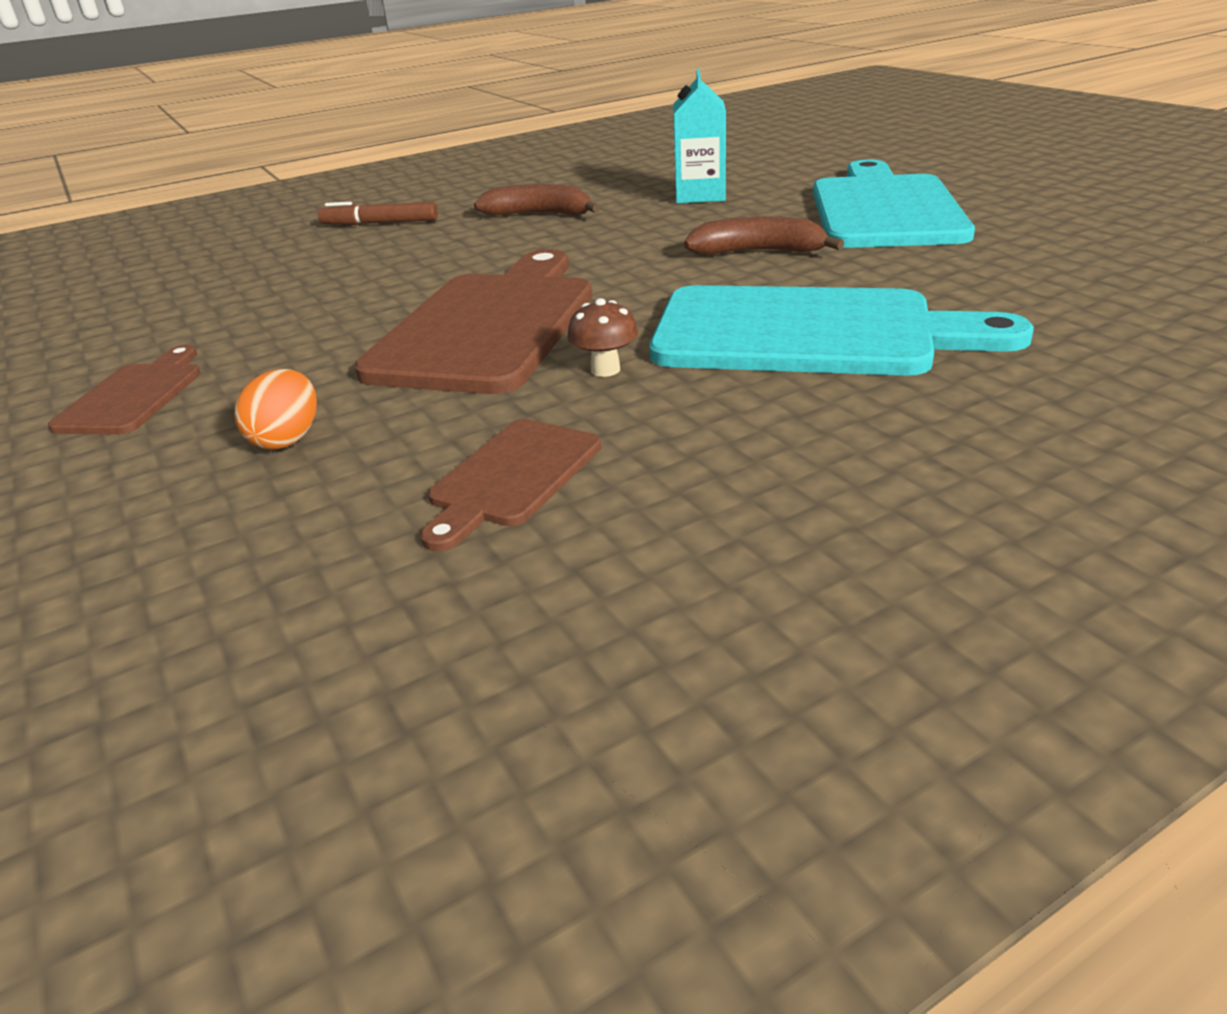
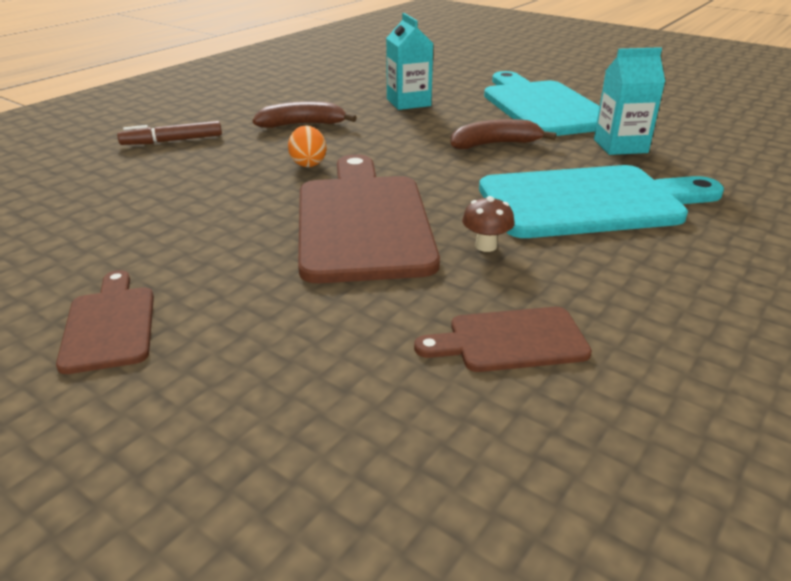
camera: 25 degrees left, 0 degrees up
orange egg [235,369,317,450] -> orange egg moved to [288,125,327,167]
brown cutting board [420,419,601,552] -> brown cutting board turned 75 degrees clockwise [414,307,592,372]
none -> turquoise carton [594,47,665,155]

